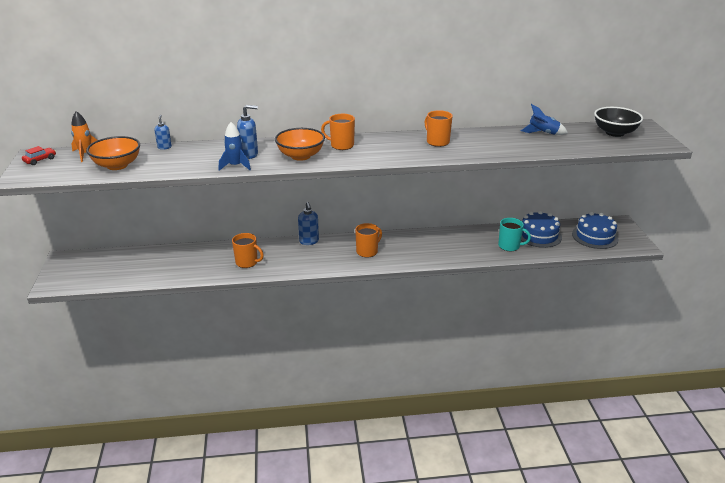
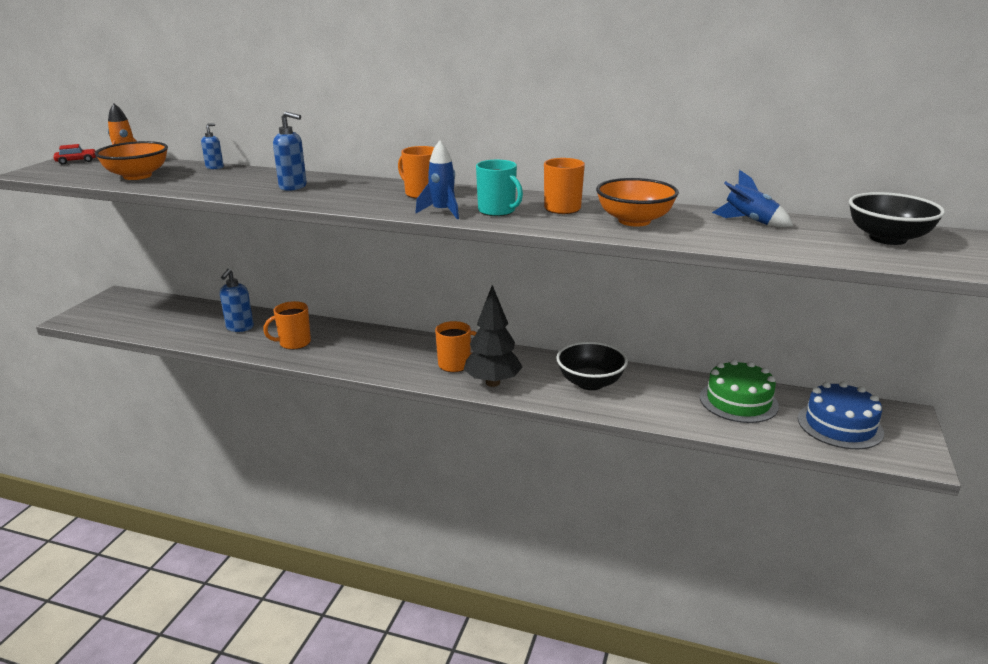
camera: 25 degrees right, 5 degrees down
blue rocket [219,122,251,171] -> blue rocket moved to [415,141,459,219]
orange mug [232,233,264,268] -> orange mug turned 105 degrees clockwise [263,301,311,350]
orange bowl [275,128,325,161] -> orange bowl moved to [596,178,679,227]
blue soap dispenser [298,202,319,245] -> blue soap dispenser moved to [220,269,254,332]
turquoise mug [498,218,531,251] -> turquoise mug moved to [476,160,523,216]
blue cake [521,211,562,248] -> green cake [700,359,779,423]
none -> black tree [464,285,523,387]
none -> black bowl [556,342,628,390]

